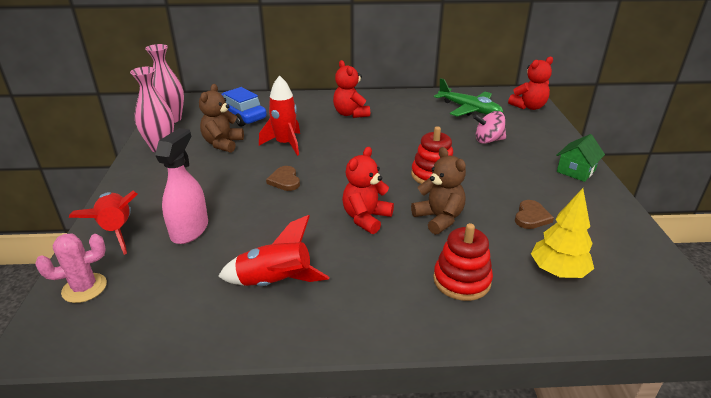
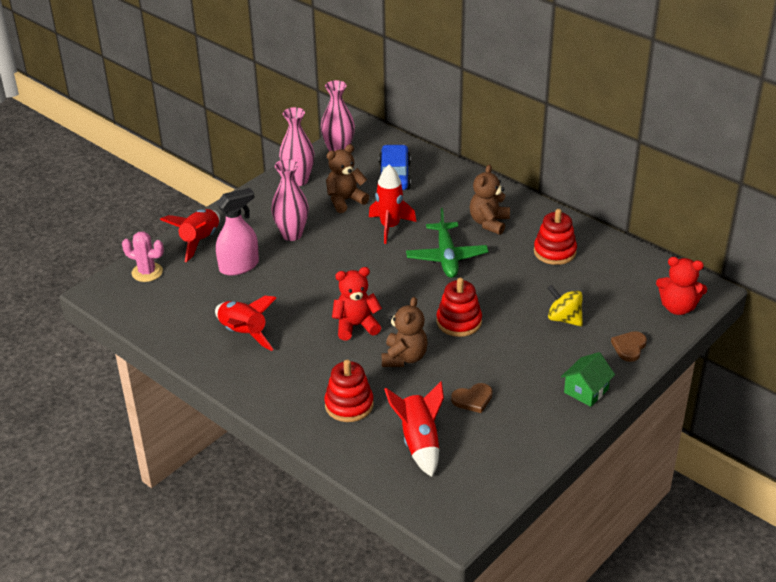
camera: 45 degrees right, 5 degrees up
brown heart [266,166,300,191] -> brown heart moved to [611,331,647,362]
red teddy bear [333,60,370,118] -> brown teddy bear [470,165,510,235]
green plane [434,78,503,116] -> green plane moved to [406,208,488,278]
pink spinning top [473,111,506,144] -> yellow spinning top [548,285,583,327]
yellow tree [531,188,594,278] -> red rocket [384,381,444,477]
green house [556,134,605,182] -> green house turned 45 degrees counterclockwise [561,352,615,407]
none -> pink vase [271,159,309,241]
none -> red stacking toy [534,209,577,265]

